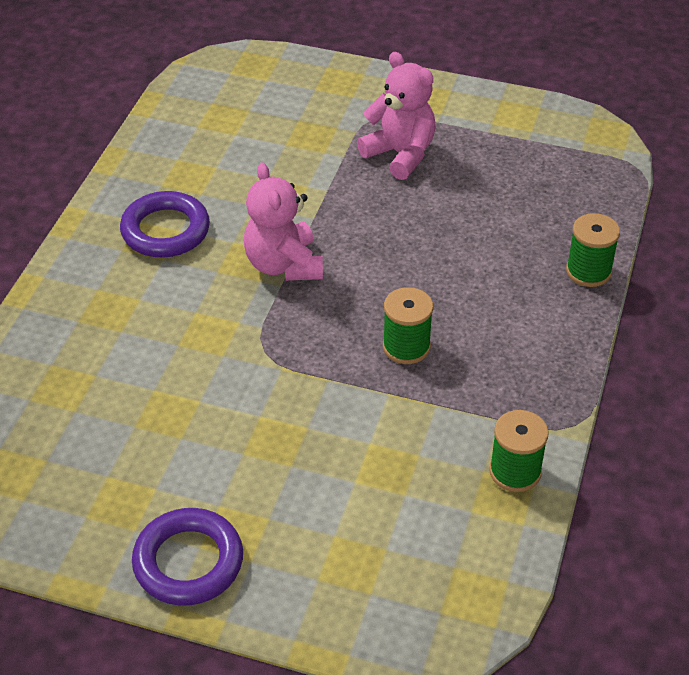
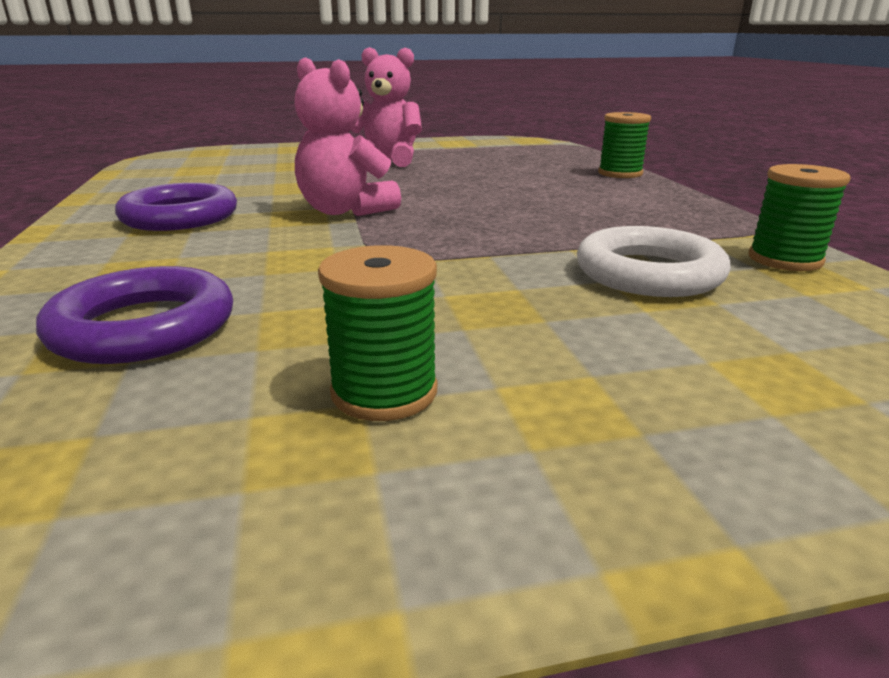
camera: 30 degrees left, 20 degrees down
purple ring [132,508,243,606] -> purple ring moved to [36,266,233,364]
green spool [383,287,433,364] -> green spool moved to [318,245,437,421]
none -> white ring [577,226,731,297]

